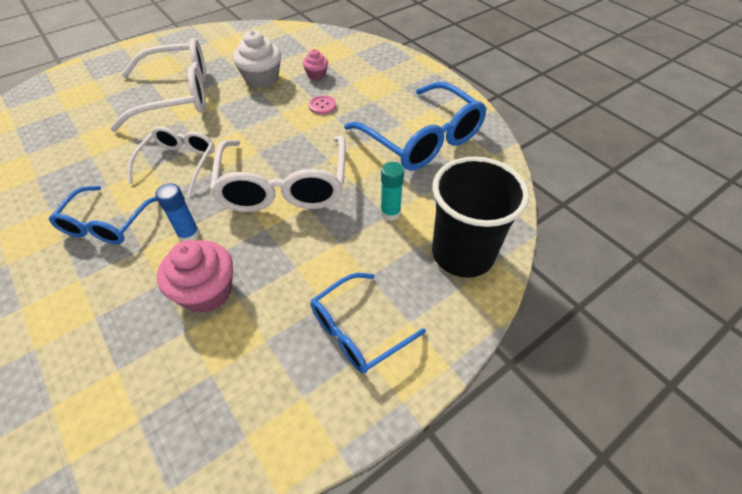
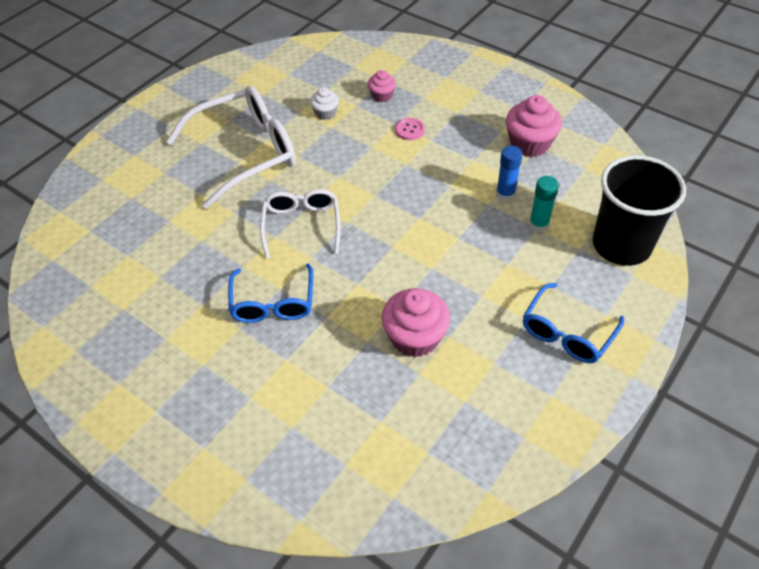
camera: 15 degrees left, 0 degrees up
blue glue stick [155,183,200,241] -> blue glue stick moved to [496,146,523,201]
white glasses [210,135,346,212] -> none
white cupcake [233,30,281,88] -> white cupcake [310,87,339,120], size x0.55
blue glasses [344,82,487,171] -> pink cupcake [506,95,562,157]

